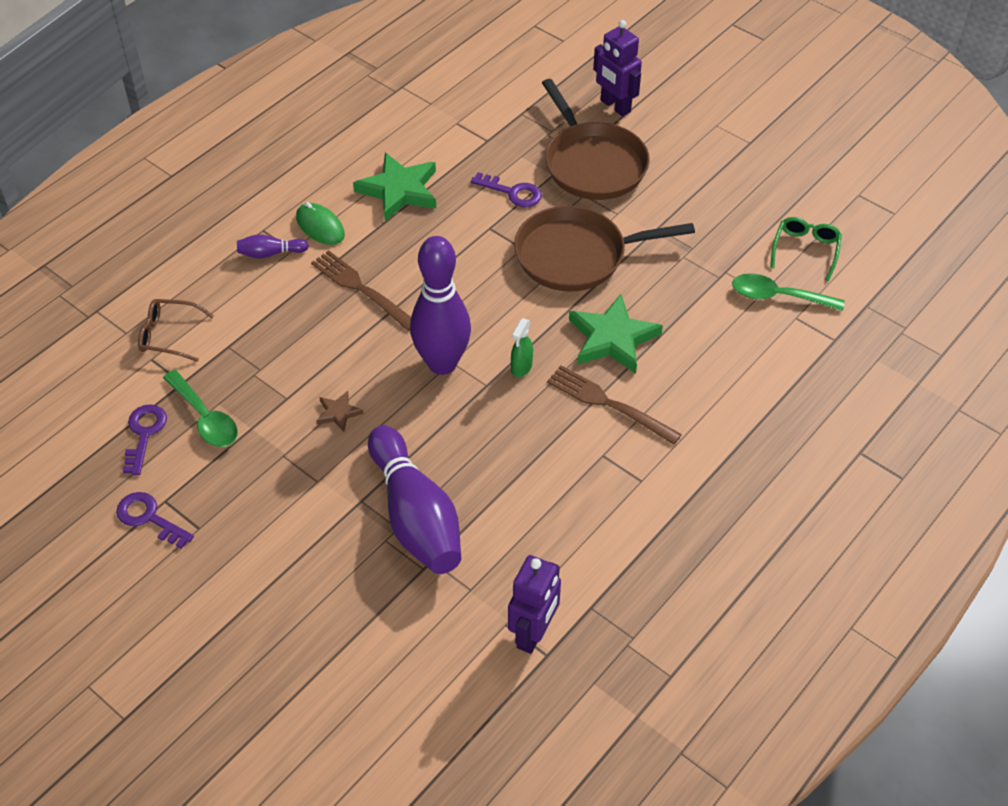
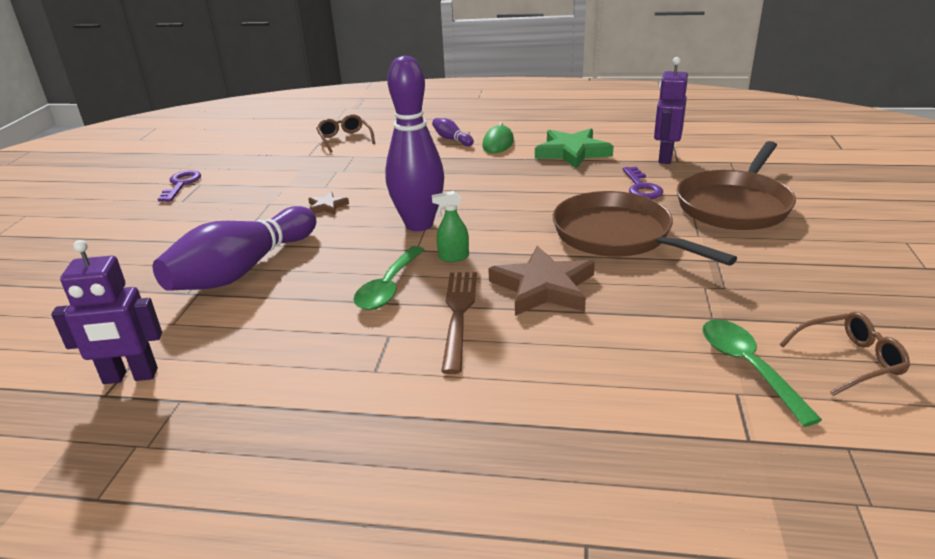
camera: 60 degrees right, 20 degrees down
purple key [123,404,167,475] -> none
green spoon [163,370,238,447] -> green spoon moved to [353,246,425,310]
brown fork [311,250,411,331] -> none
green star [569,294,663,374] -> brown star [488,246,595,316]
purple robot [593,20,642,117] -> purple robot moved to [654,57,688,164]
green glasses [771,217,842,281] -> brown glasses [779,312,910,396]

